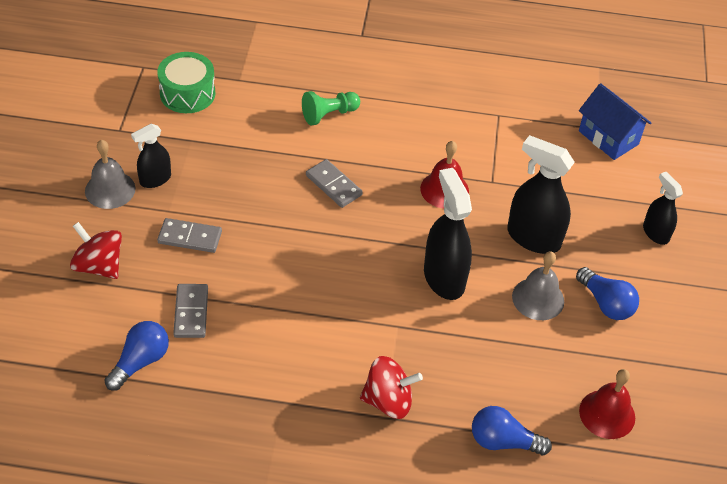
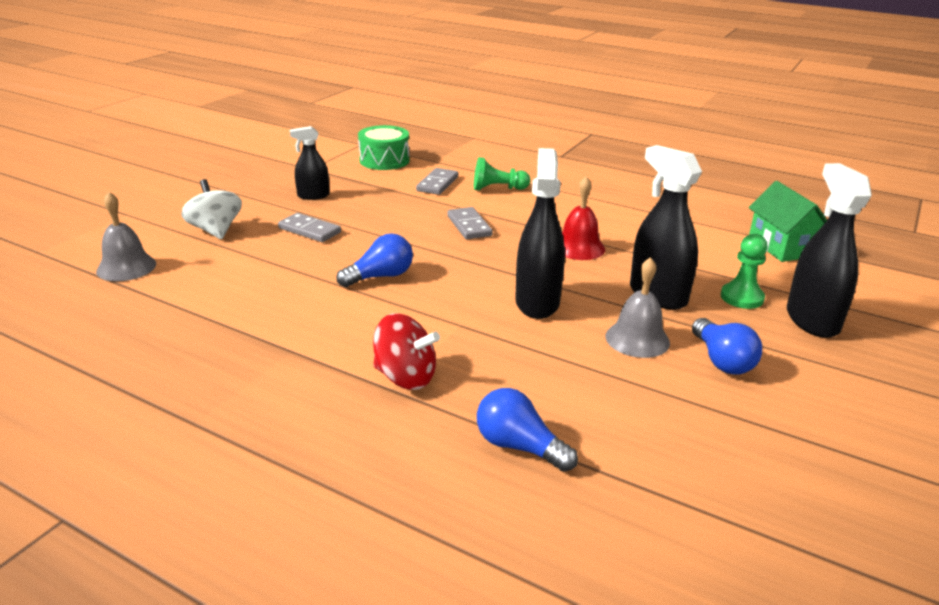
camera: 25 degrees right, 20 degrees down
red spinning top [70,222,122,279] -> white spinning top [181,179,242,239]
grey bell [85,140,136,209] -> grey bell moved to [96,192,156,281]
blue light bulb [104,321,169,391] -> blue light bulb moved to [336,233,413,287]
grey domino [173,284,208,338] -> grey domino moved to [416,168,458,195]
blue house [579,83,651,160] -> green house [749,181,827,262]
red bell [579,369,635,439] -> none
black spray bottle [643,172,683,245] -> black spray bottle [787,163,872,338], size x1.70
none -> green pawn [721,234,768,309]

